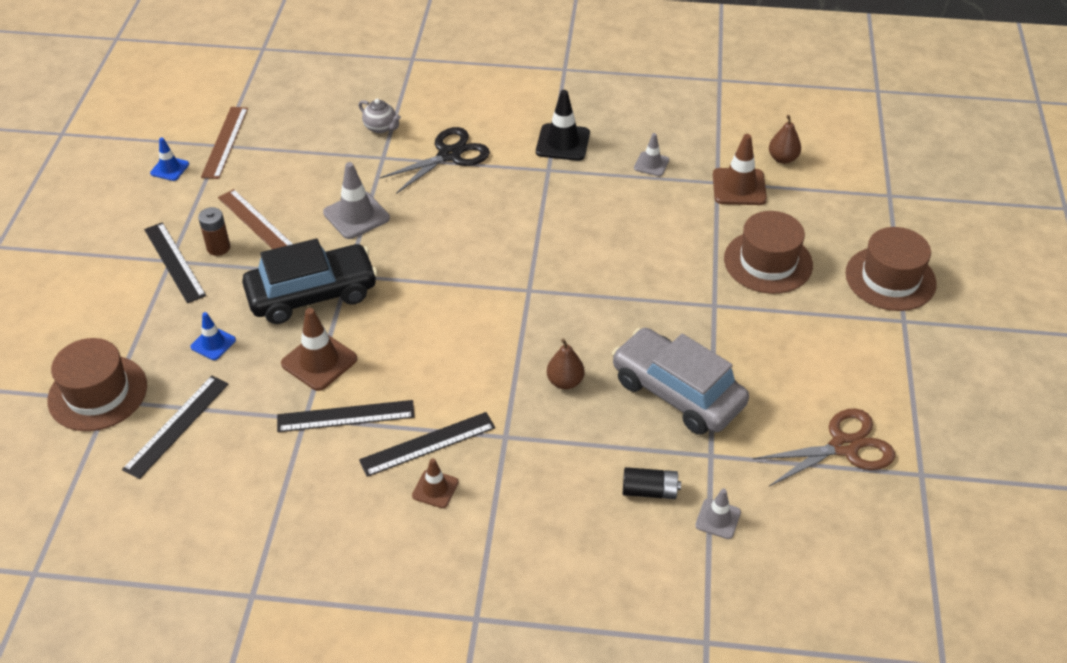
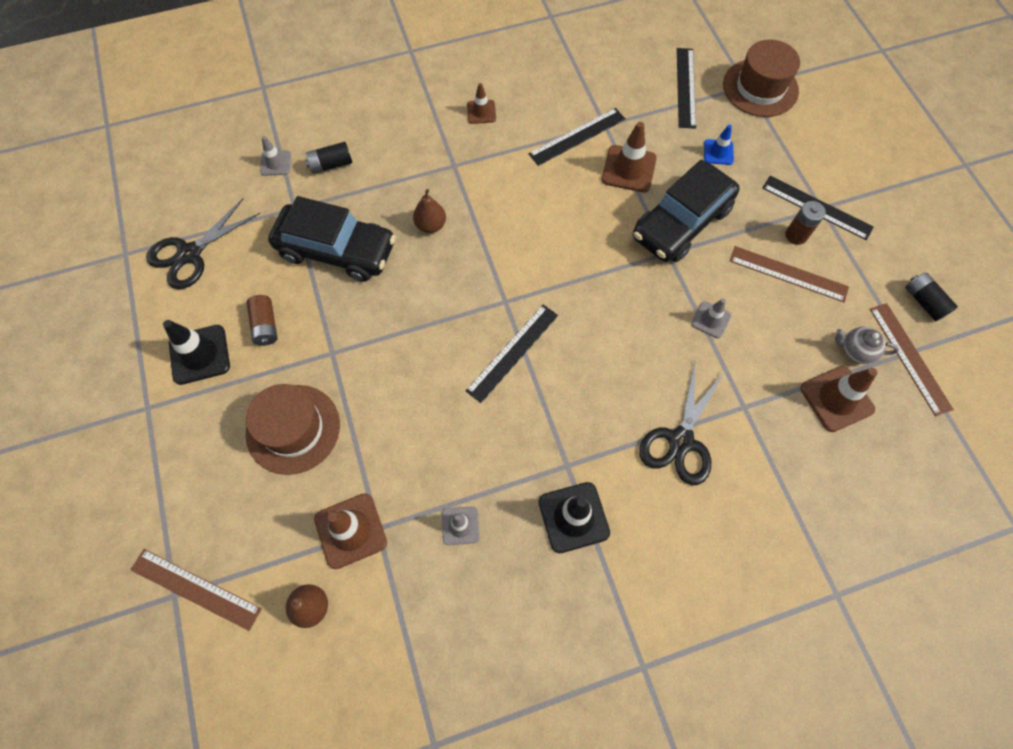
camera: 155 degrees right, 20 degrees up
blue traffic cone [150,138,189,181] -> black battery [905,272,958,321]
grey traffic cone [323,162,390,239] -> grey traffic cone [691,299,731,338], size x0.60
grey teapot [358,99,401,133] -> grey teapot moved to [835,327,899,364]
black ruler [359,412,495,477] -> black ruler moved to [466,305,558,403]
grey car [612,328,749,435] -> black car [268,196,396,282]
brown scissors [753,408,895,486] -> black scissors [146,198,260,289]
brown hat [845,227,937,311] -> none
none -> brown ruler [130,549,262,631]
none -> black traffic cone [163,320,230,385]
none -> brown battery [247,295,278,346]
none -> brown traffic cone [801,366,878,432]

